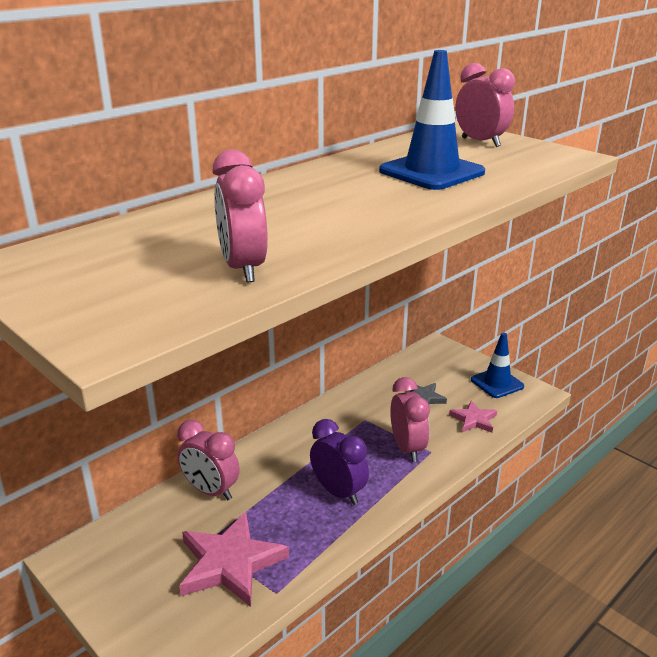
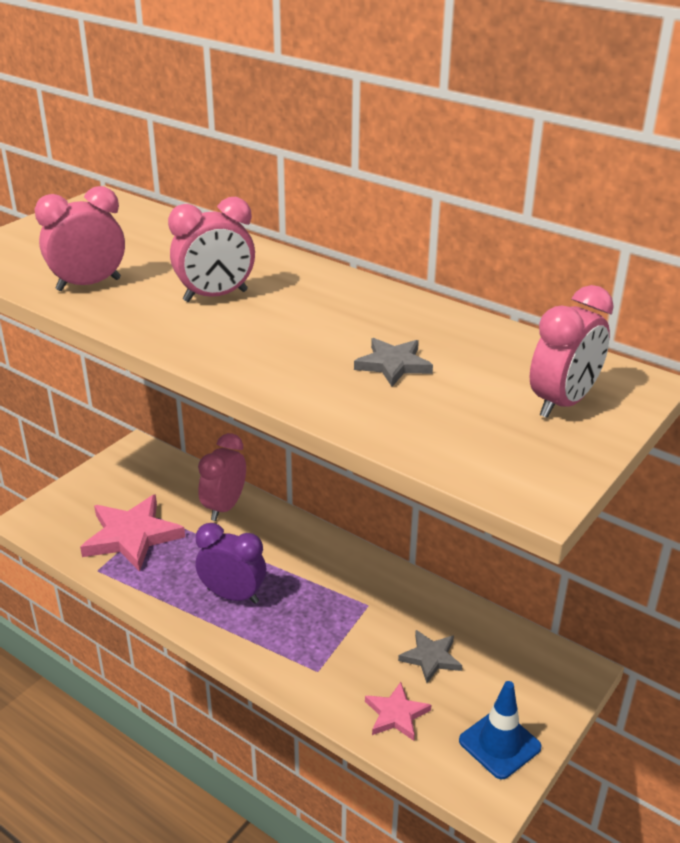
camera: 80 degrees right, 5 degrees up
purple clock [310,419,369,505] -> purple clock turned 105 degrees counterclockwise [195,523,266,604]
blue traffic cone [379,50,485,190] -> grey star [354,338,433,387]
pink clock [390,377,430,462] -> pink clock moved to [168,197,255,302]

